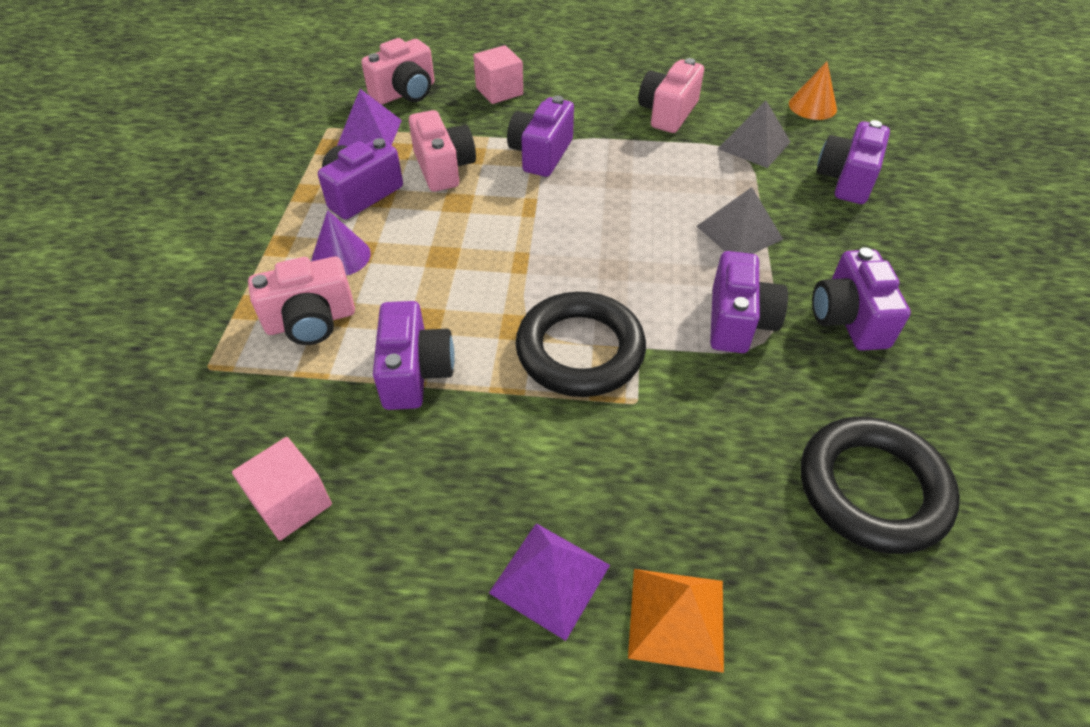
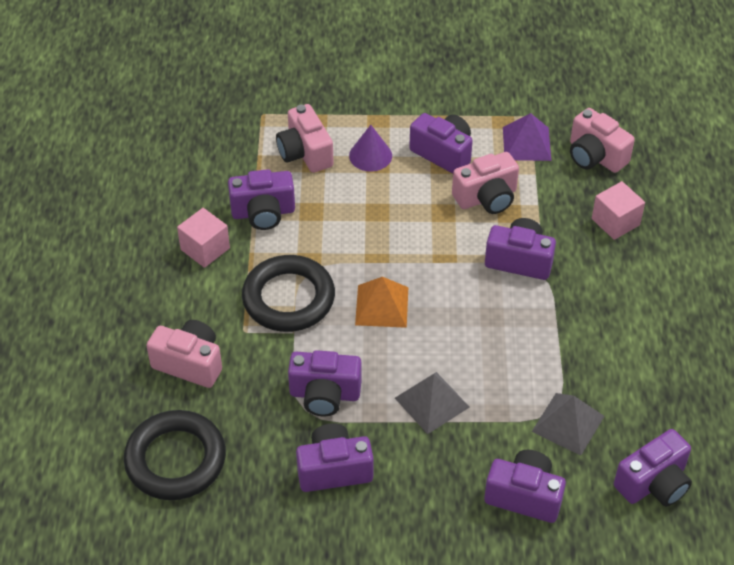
camera: 85 degrees right, 0 degrees up
pink cube [232,437,332,541] -> pink cube moved to [177,208,230,268]
purple pyramid [489,523,610,641] -> none
orange pyramid [628,569,724,673] -> orange pyramid moved to [355,277,408,328]
pink camera [638,58,704,133] -> pink camera moved to [146,320,222,388]
orange cone [789,62,837,120] -> purple camera [614,429,692,507]

